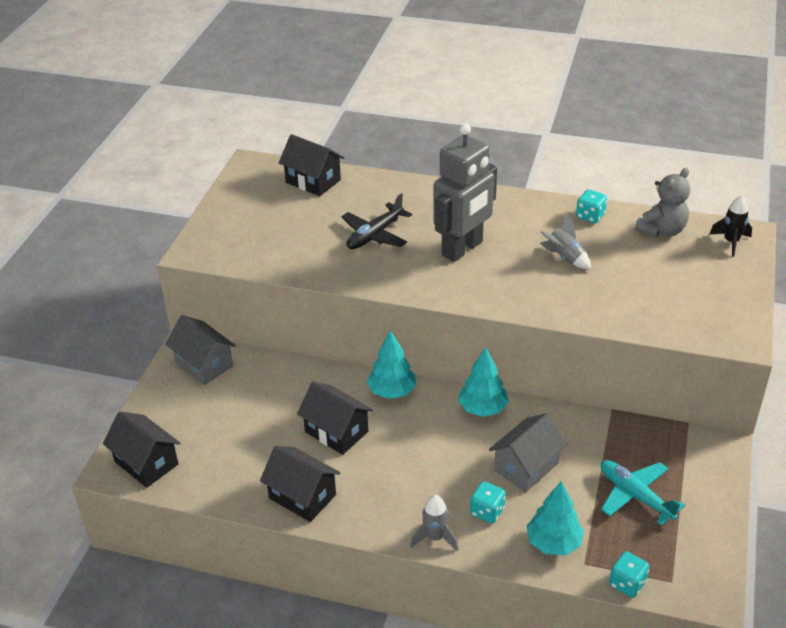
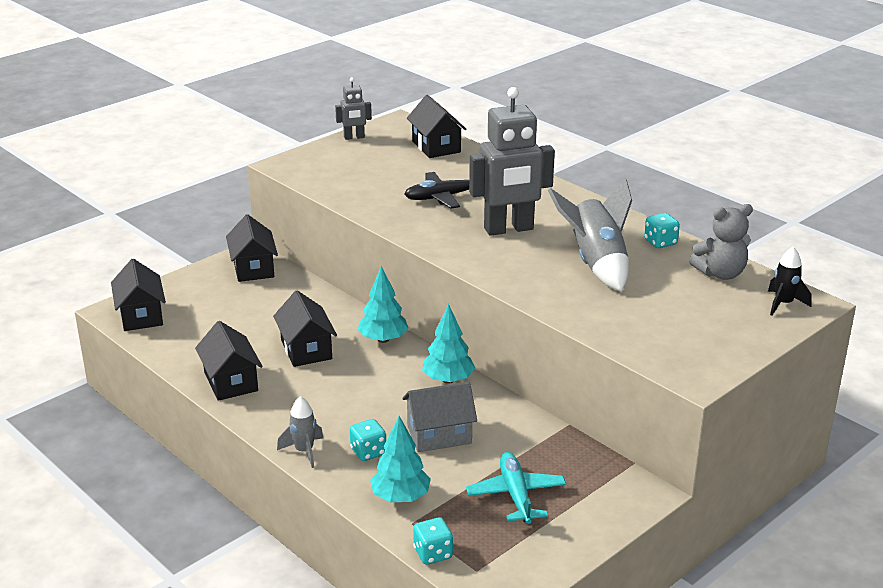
camera: 30 degrees right, 10 degrees down
grey house [165,315,236,385] -> black house [226,214,278,282]
grey rocket [540,214,591,269] -> grey rocket [548,178,632,292], size x1.86
none -> grey robot [335,77,372,140]

